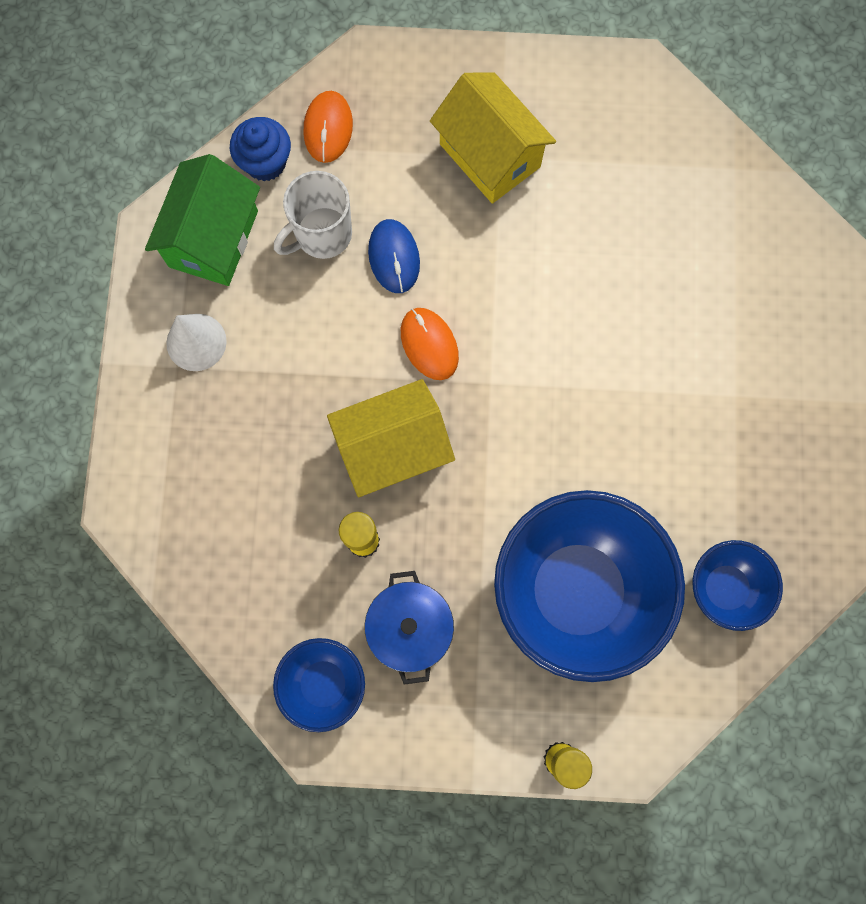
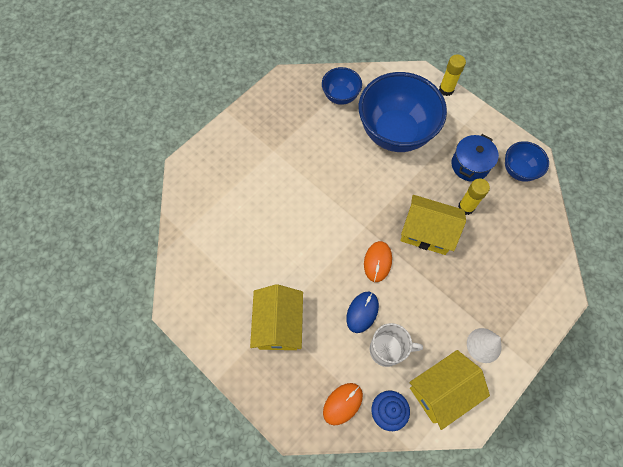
camera: 140 degrees left, 10 degrees down
green house [145,154,260,286] -> yellow house [410,350,490,430]

